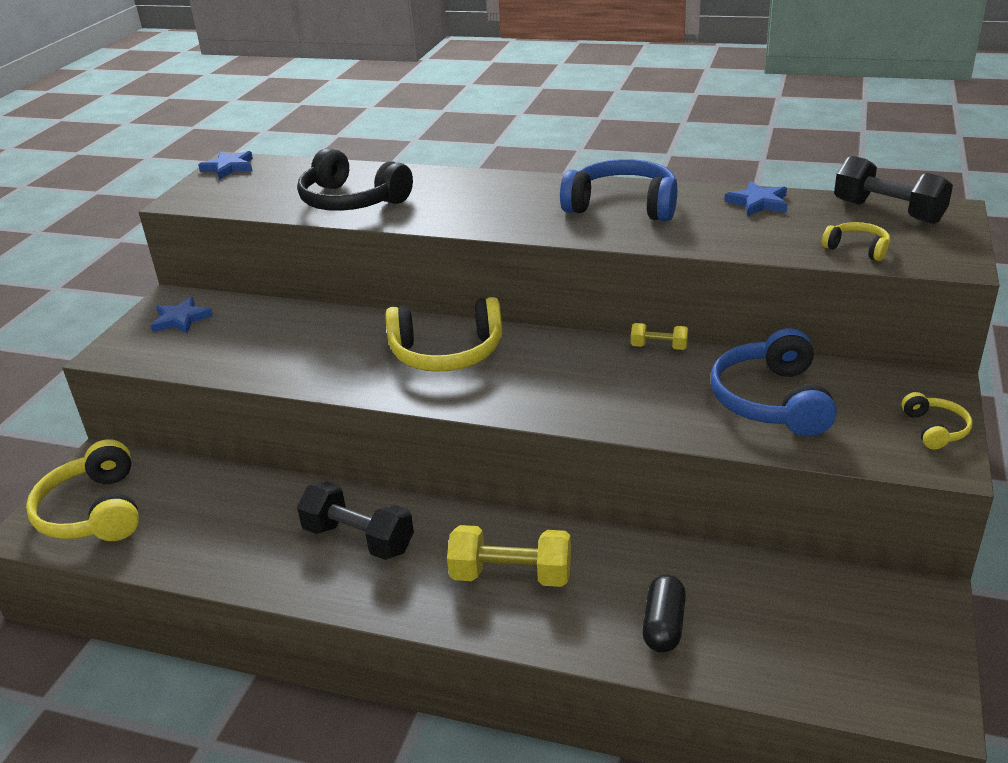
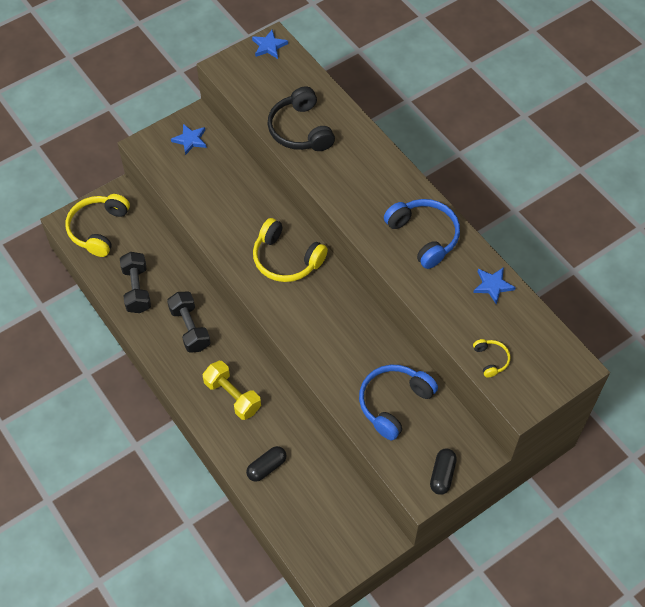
camera: 35 degrees right, 25 degrees up
yellow dumbbell [631,323,688,350] -> none
black dumbbell [834,156,953,224] -> black dumbbell moved to [120,252,151,313]
yellow headphones [902,392,972,449] -> black capsule [430,449,457,495]

